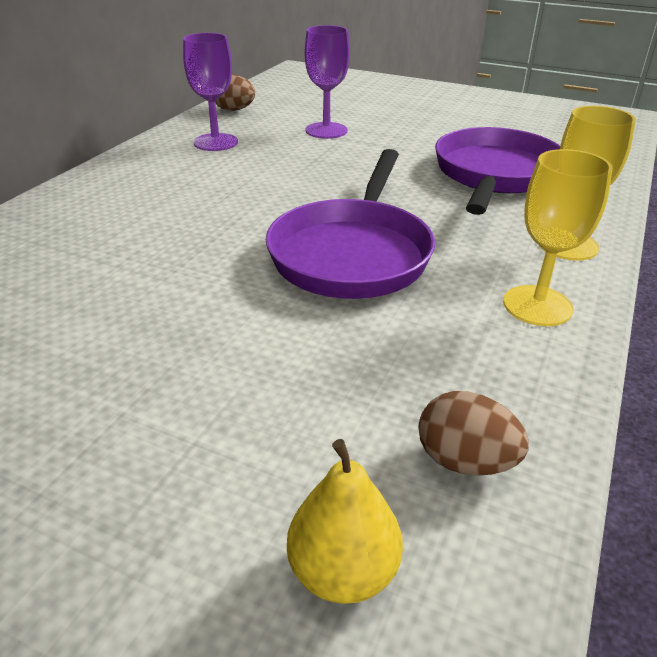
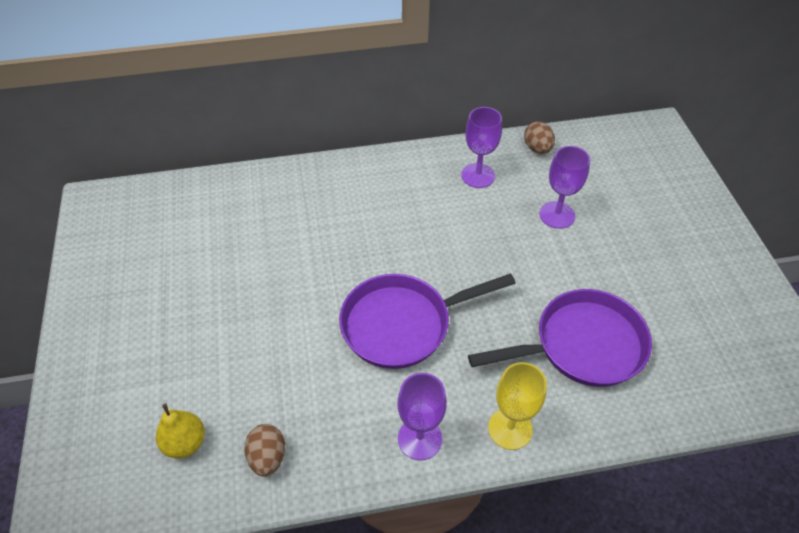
camera: 55 degrees right, 15 degrees up
yellow goblet [503,149,613,326] -> purple goblet [397,373,447,460]

